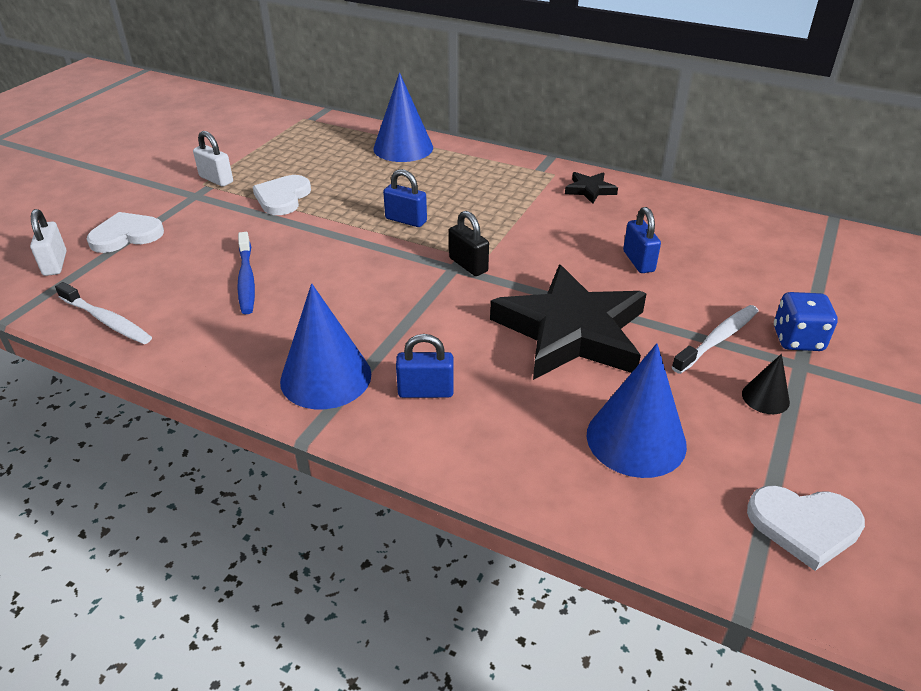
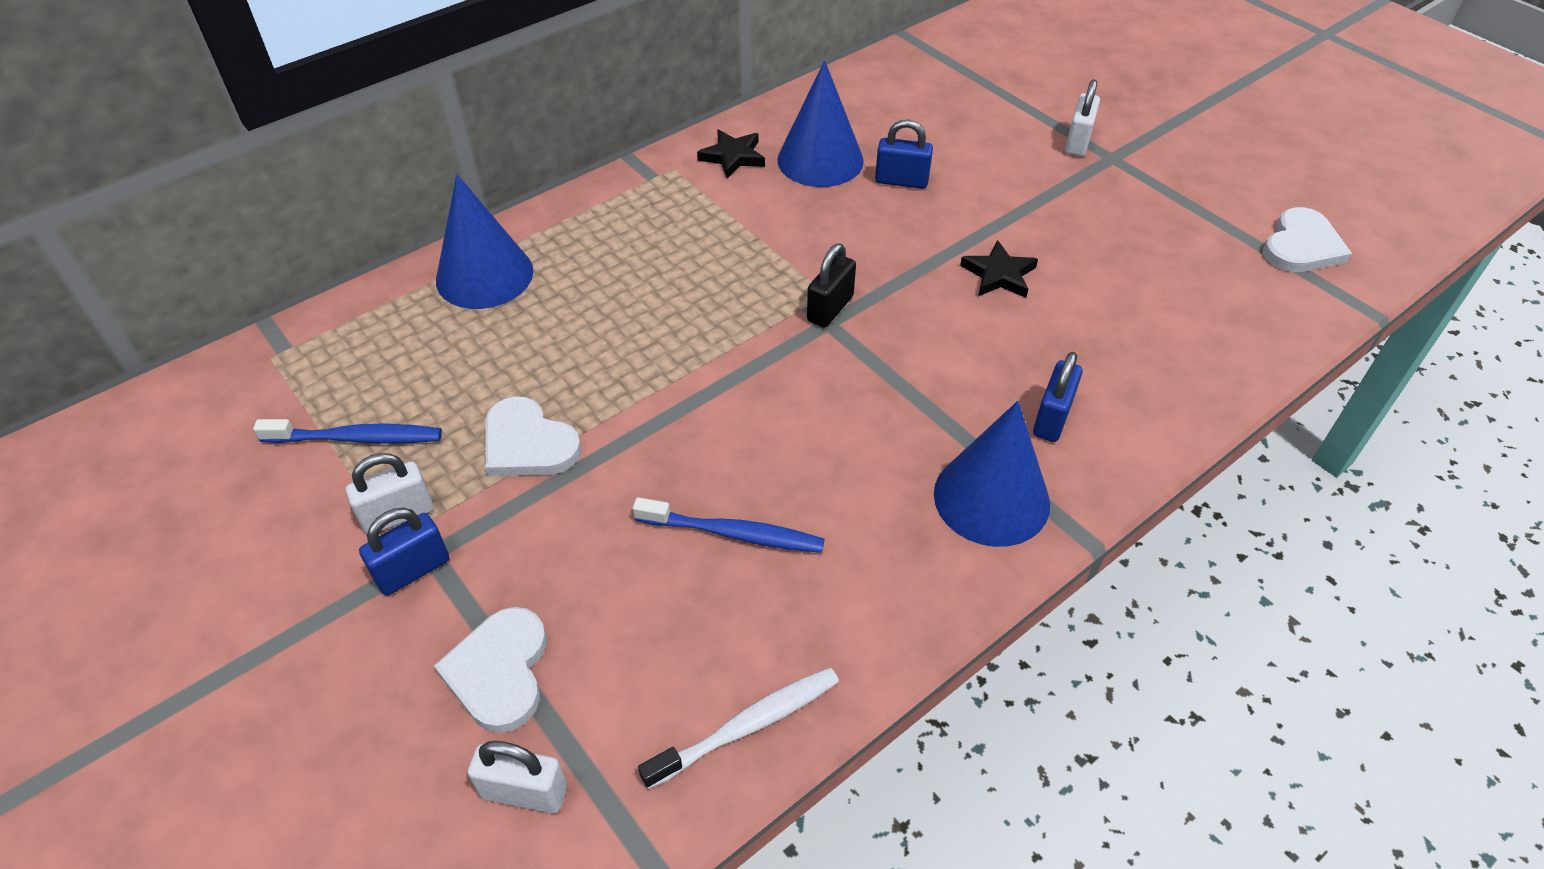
camera: 65 degrees left, 10 degrees up
blue padlock [383,169,427,227] -> blue padlock moved to [359,508,449,595]
black padlock [449,211,489,276] -> black padlock turned 45 degrees counterclockwise [807,244,856,328]
black star [490,265,647,380] -> black star [960,240,1038,298], size x0.42
blue cone [587,343,687,478] -> blue cone moved to [777,60,864,187]
white toothbrush [672,305,759,374] -> none
black cone [742,354,790,414] -> none
blue dice [774,292,838,351] -> white padlock [1065,80,1100,157]
none -> blue toothbrush [253,419,442,444]

